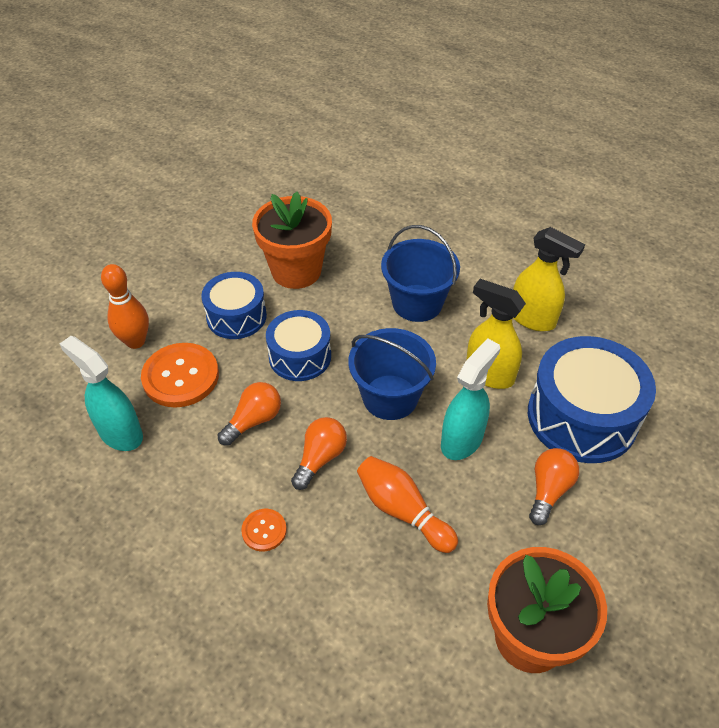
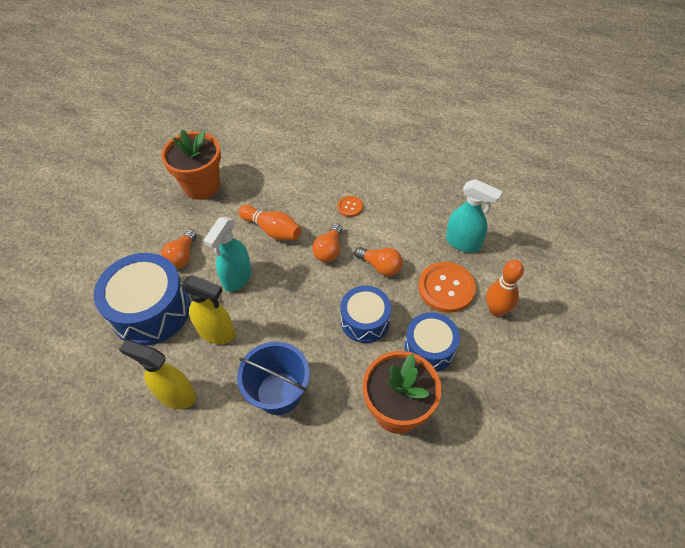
camera: 170 degrees right, 5 degrees up
orange light bulb [218,382,281,446] -> orange light bulb turned 90 degrees counterclockwise [355,247,403,276]
blue bucket [348,328,436,420] -> none

